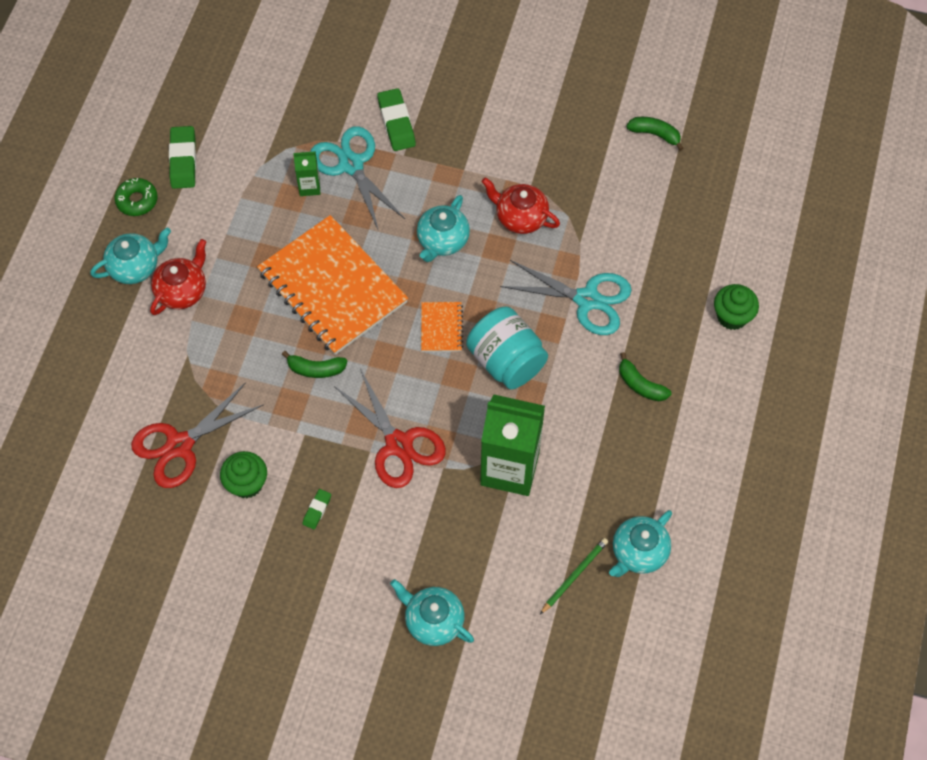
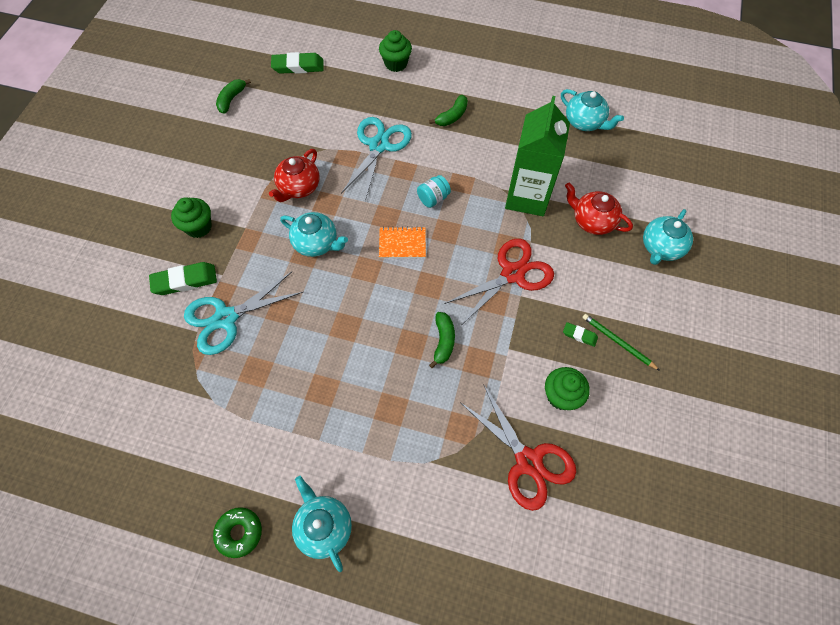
camera: 90 degrees left, 0 degrees up
red teapot [150,239,207,315] -> red teapot moved to [565,182,633,235]
green eraser [169,126,196,189] -> green eraser moved to [271,52,324,74]
orange notebook [257,215,408,355] -> none
green carton [293,151,320,196] -> none
turquoise jar [466,307,548,389] -> turquoise jar [417,175,451,208], size x0.50
green pencil [540,538,608,614] -> green pencil moved to [582,314,660,371]
none -> green cupcake [171,197,212,238]

